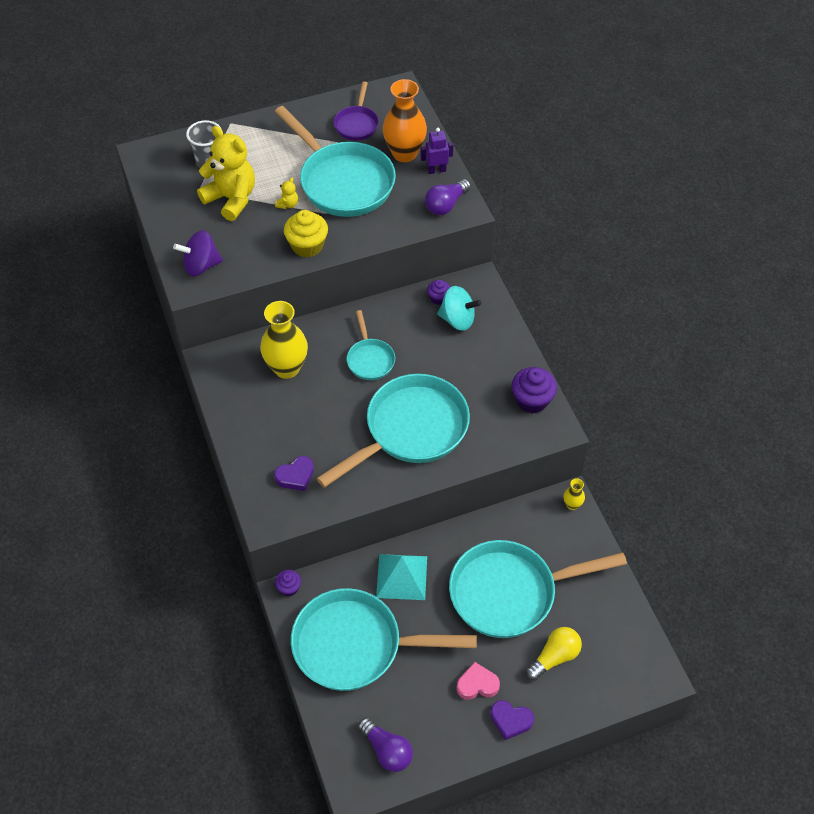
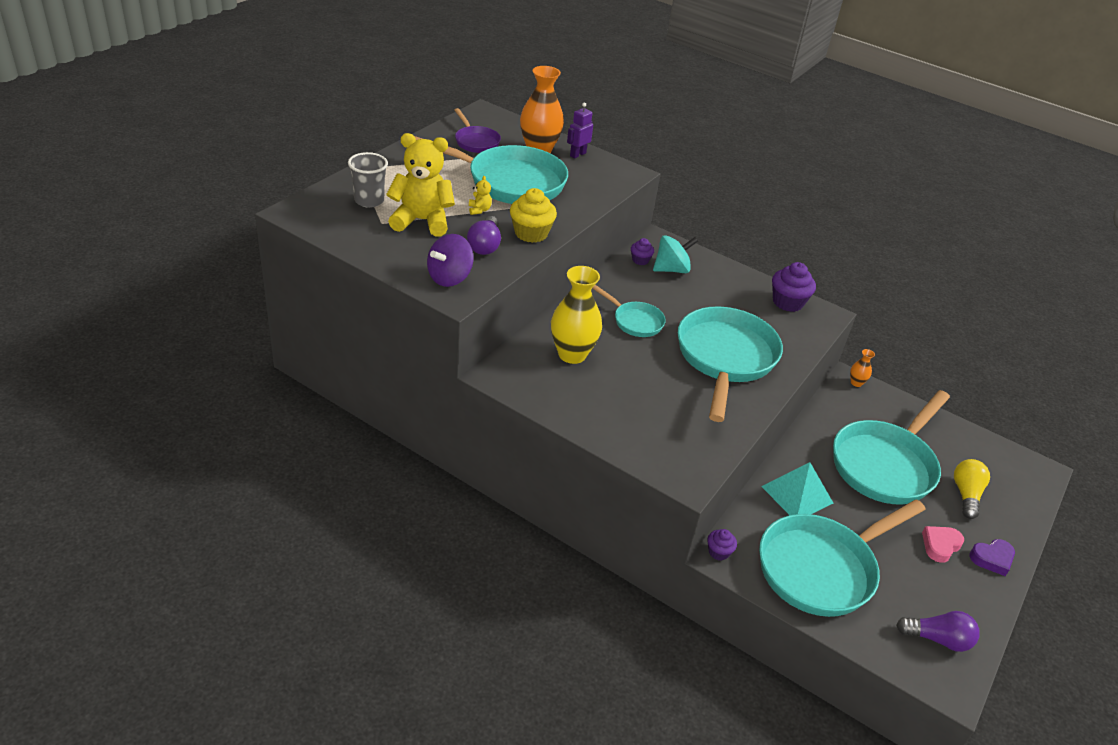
camera: 40 degrees left, 15 degrees down
purple heart [274,456,314,491] -> none
purple light bulb [425,179,471,215] -> purple light bulb moved to [467,216,501,255]
yellow vase [564,478,585,510] -> orange vase [850,349,875,387]

